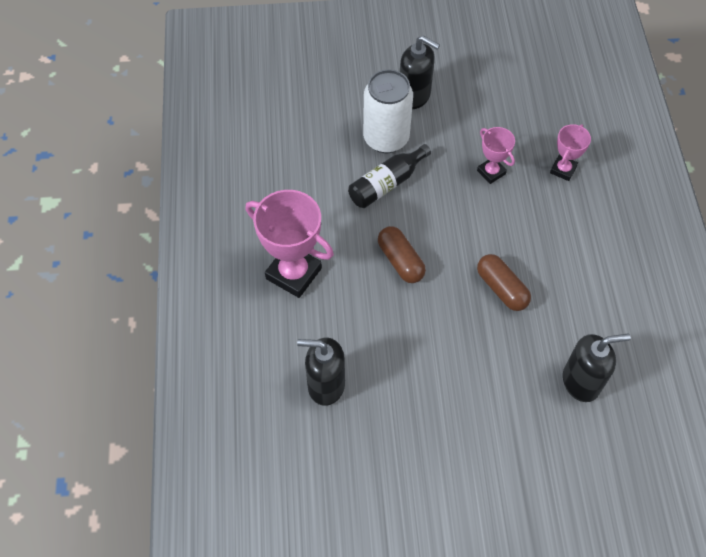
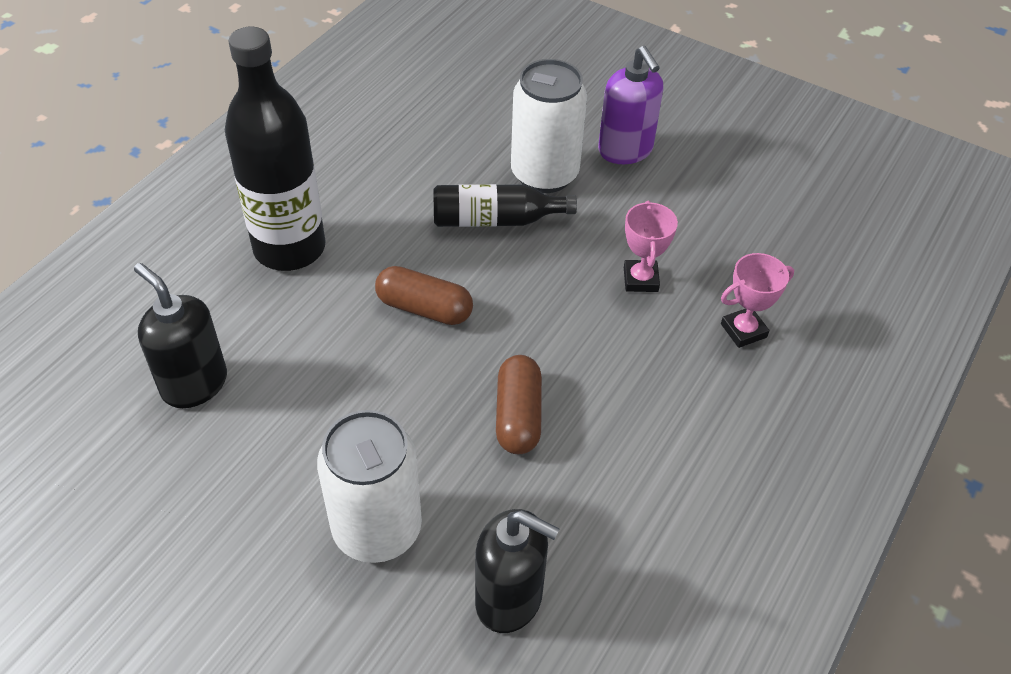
camera: 35 degrees right, 10 degrees down
pink trophy [245,190,334,298] -> black bottle [225,27,325,271]
brown capsule [378,226,426,283] -> brown capsule turned 75 degrees counterclockwise [375,266,473,325]
black soap dispenser [400,36,440,109] -> purple soap dispenser [598,46,664,164]
none -> white can [317,410,422,563]

